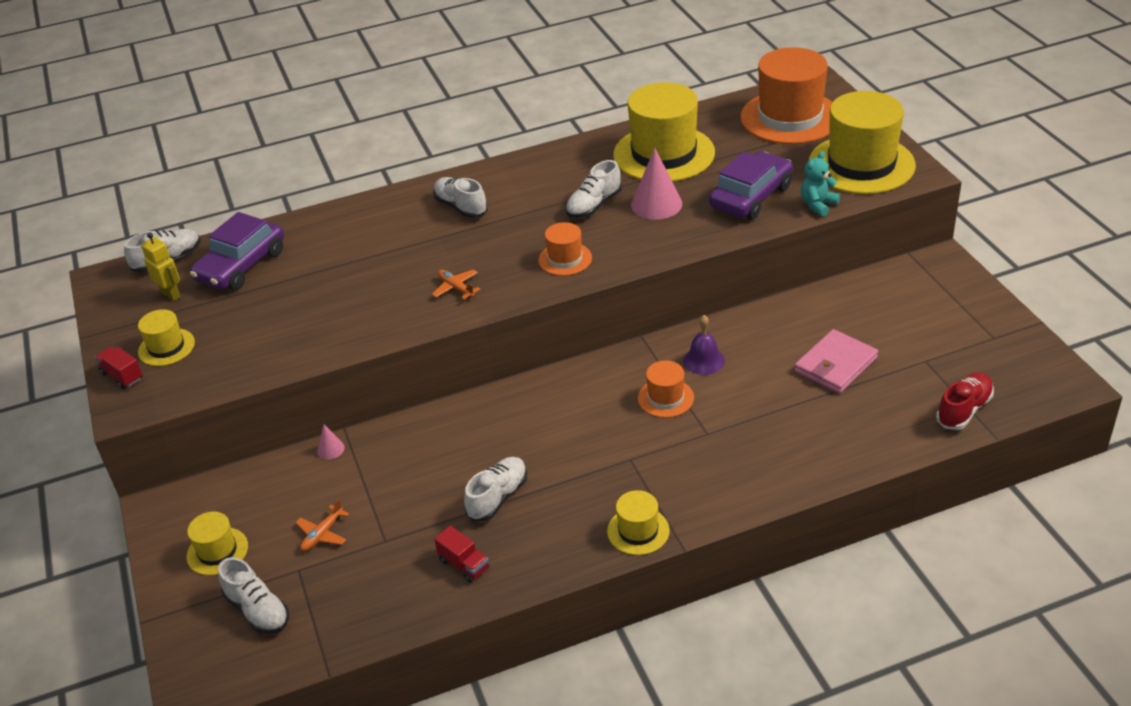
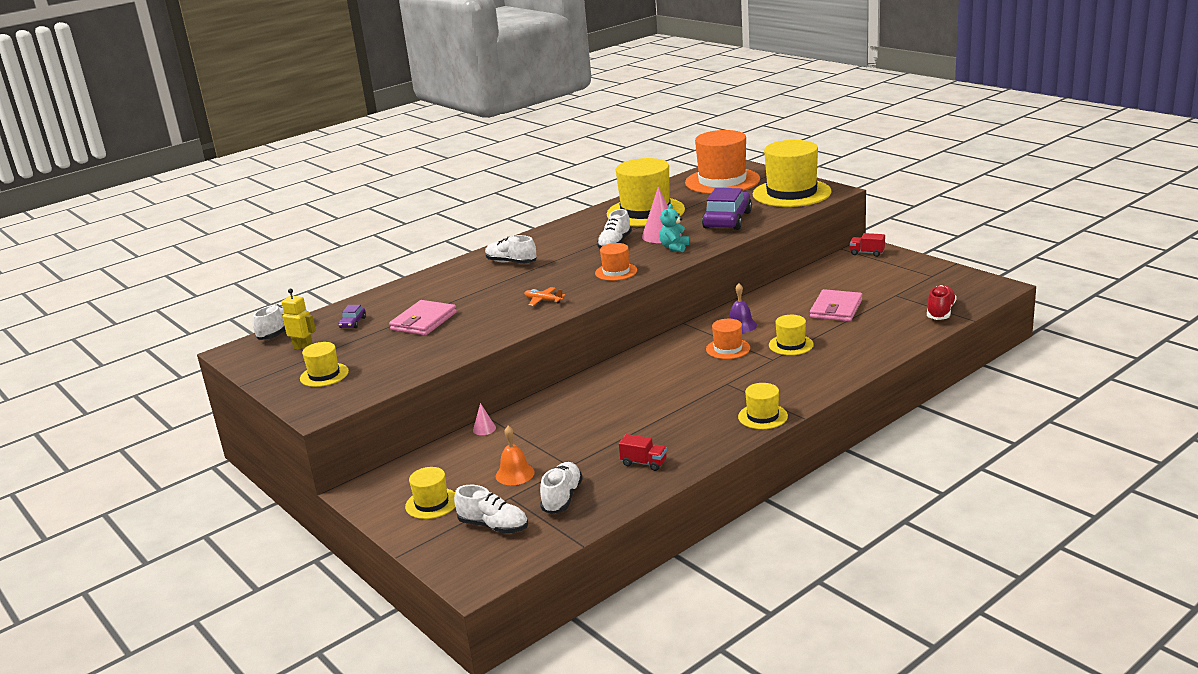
camera: 20 degrees left, 15 degrees down
red truck [95,347,143,389] -> red truck moved to [850,233,885,257]
purple car [190,212,284,290] -> purple car [338,305,366,328], size x0.43
orange plane [295,499,349,551] -> orange bell [496,426,535,485]
white shoe [464,457,527,521] -> white shoe moved to [540,462,583,514]
turquoise teddy bear [801,151,840,217] -> turquoise teddy bear moved to [660,204,689,253]
none -> pink wallet [389,300,457,335]
none -> yellow hat [769,315,814,355]

